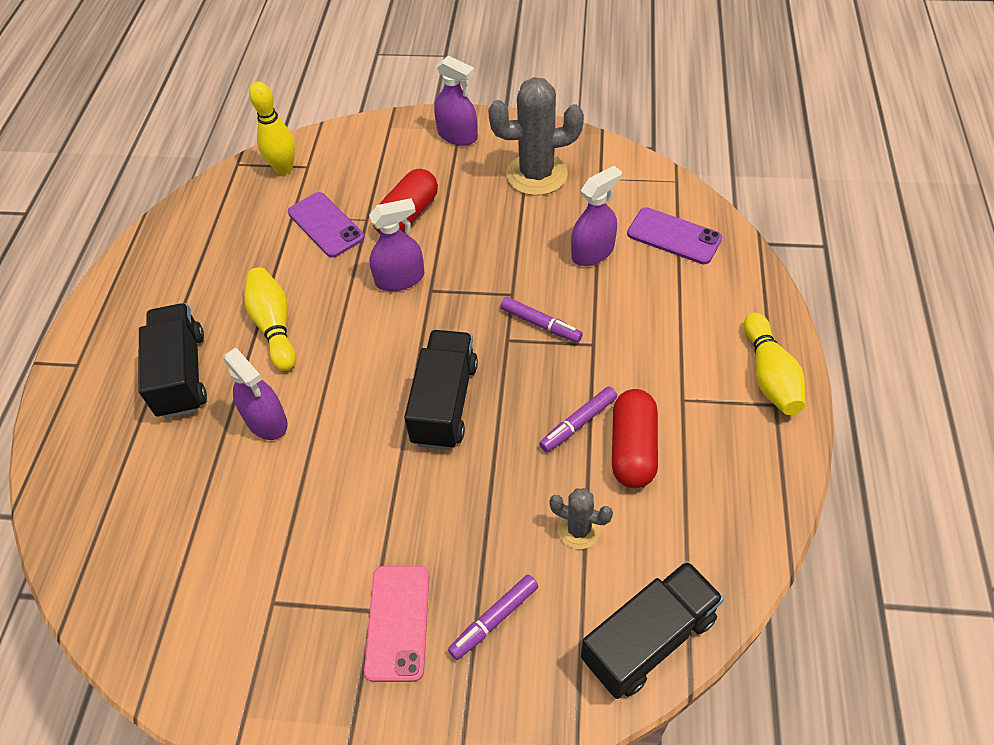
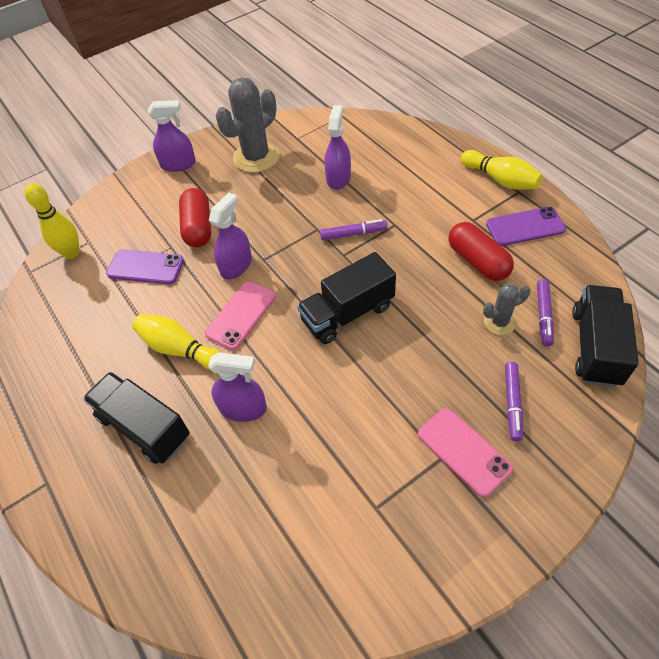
camera: 40 degrees left, 0 degrees up
black truck [404,330,478,450] -> black truck turned 90 degrees counterclockwise [297,252,396,344]
purple marker [539,386,617,452] -> purple marker moved to [537,279,554,346]
purple phone [627,207,722,264] -> purple phone moved to [486,207,566,246]
none -> pink phone [205,281,276,350]

